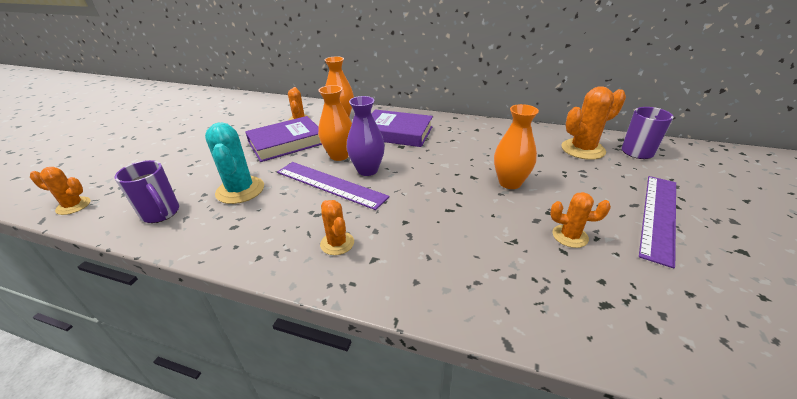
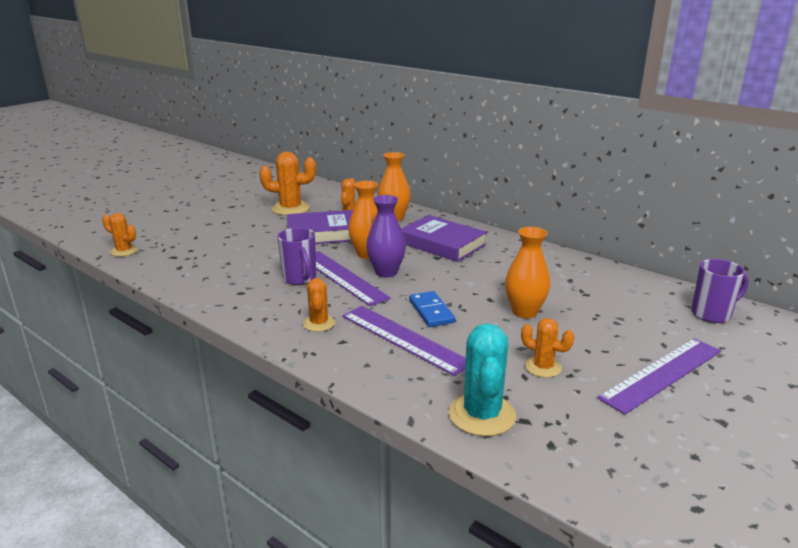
camera: 20 degrees right, 10 degrees down
purple mug [114,160,179,223] -> purple mug moved to [278,228,316,285]
turquoise cactus [205,123,264,204] -> turquoise cactus moved to [449,323,516,436]
orange cactus [562,86,626,160] -> orange cactus moved to [259,152,316,215]
none -> purple ruler [342,306,466,376]
none -> blue domino [409,291,455,327]

